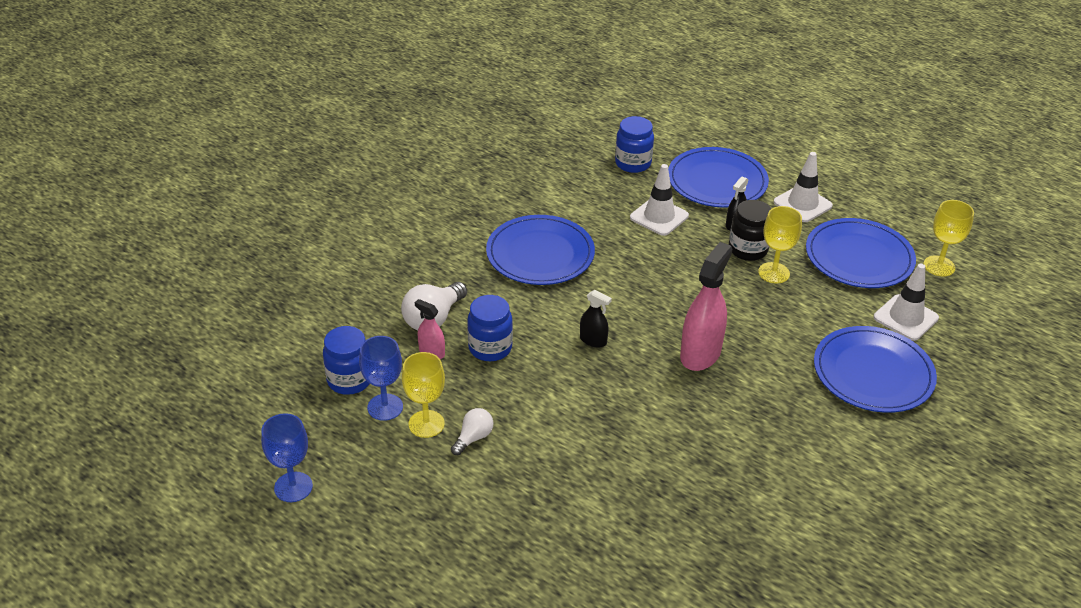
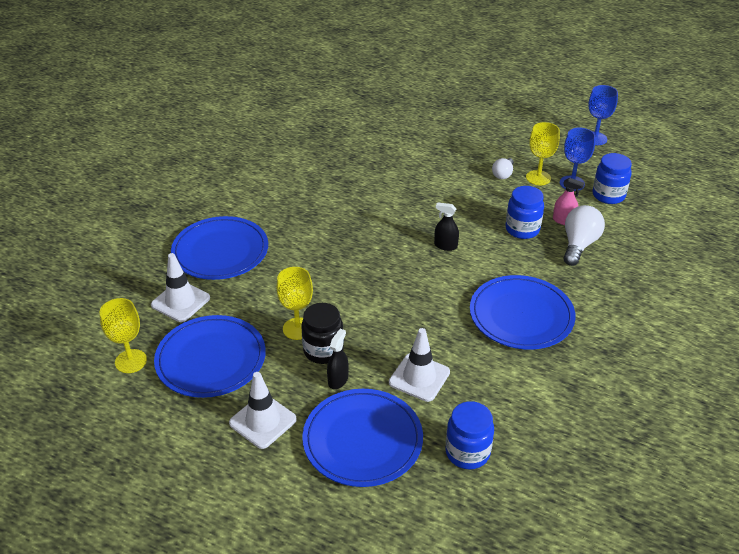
camera: 170 degrees right, 0 degrees up
pink spray bottle [680,242,732,371] -> none

